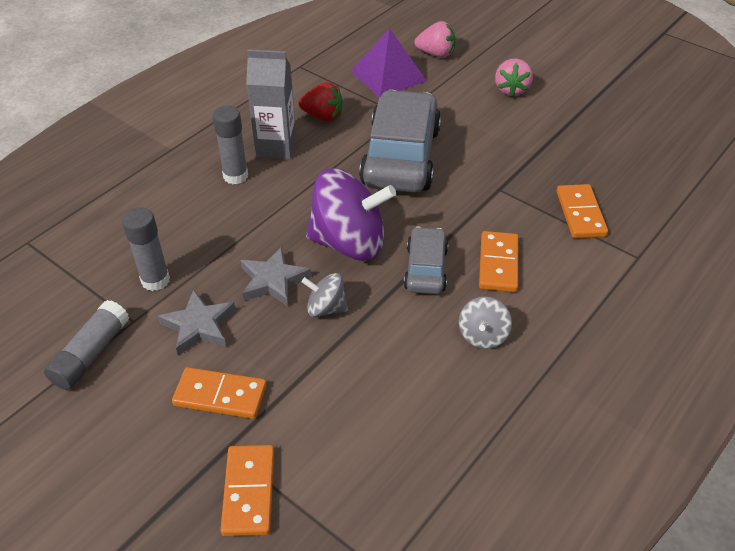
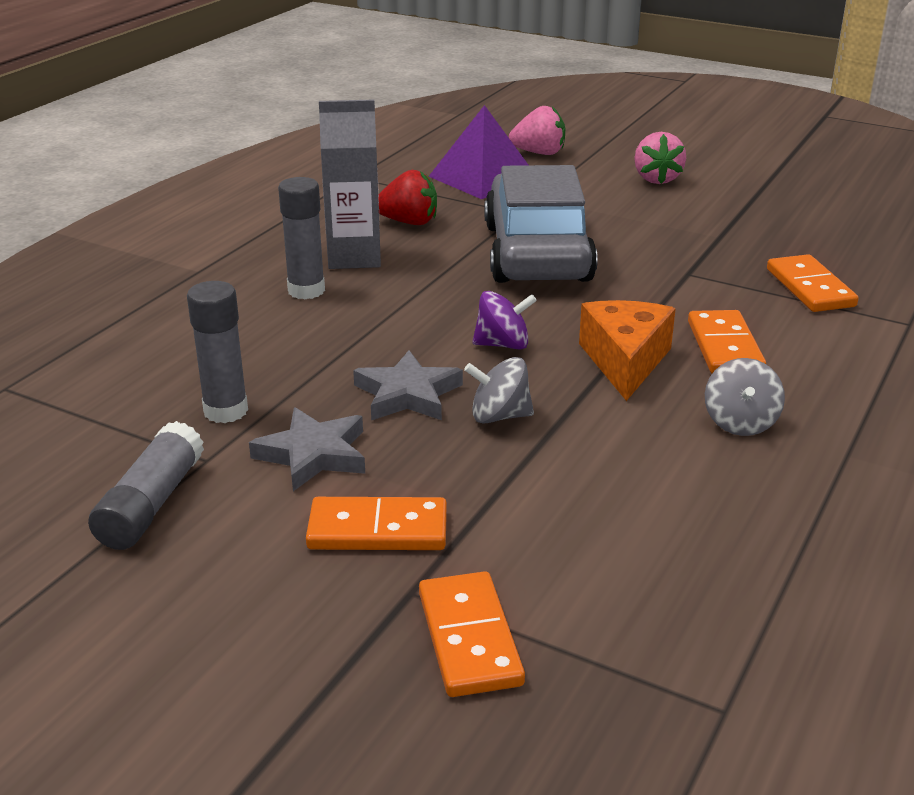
camera: 10 degrees left, 15 degrees down
purple spinning top [306,168,396,261] -> purple spinning top [472,291,537,350], size x0.48
grey car [404,226,448,294] -> orange cheese [579,300,676,401]

